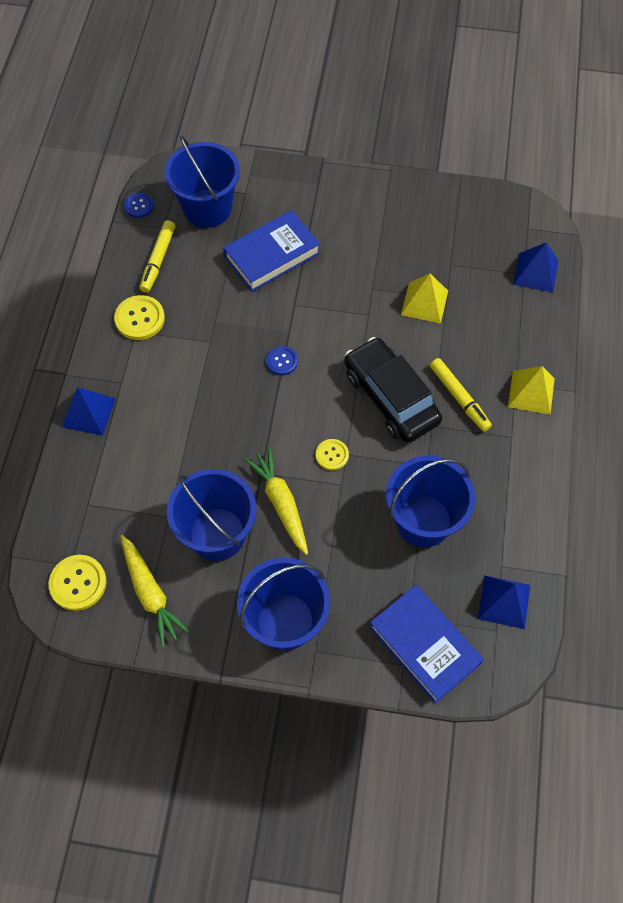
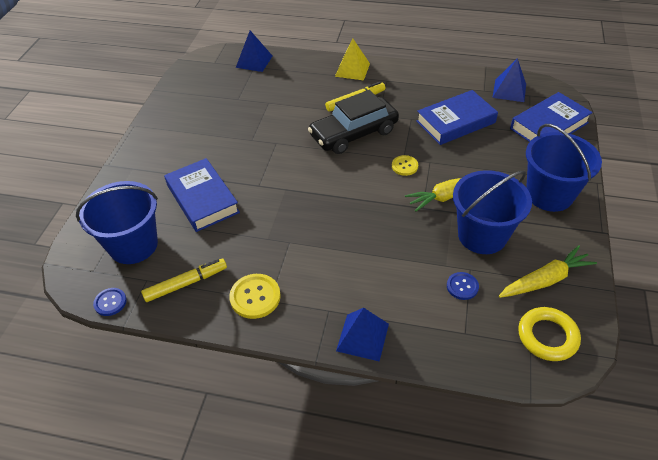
camera: 85 degrees left, 15 degrees down
yellow button [49,555,107,611] -> yellow ring [518,307,581,361]
yellow marker [140,220,175,293] -> yellow marker turned 45 degrees counterclockwise [141,259,227,302]
blue button [266,346,298,375] -> blue button moved to [447,272,479,300]
blue bucket [386,456,475,547] -> blue book [416,90,498,145]
yellow pyramid [401,273,448,324] -> none

